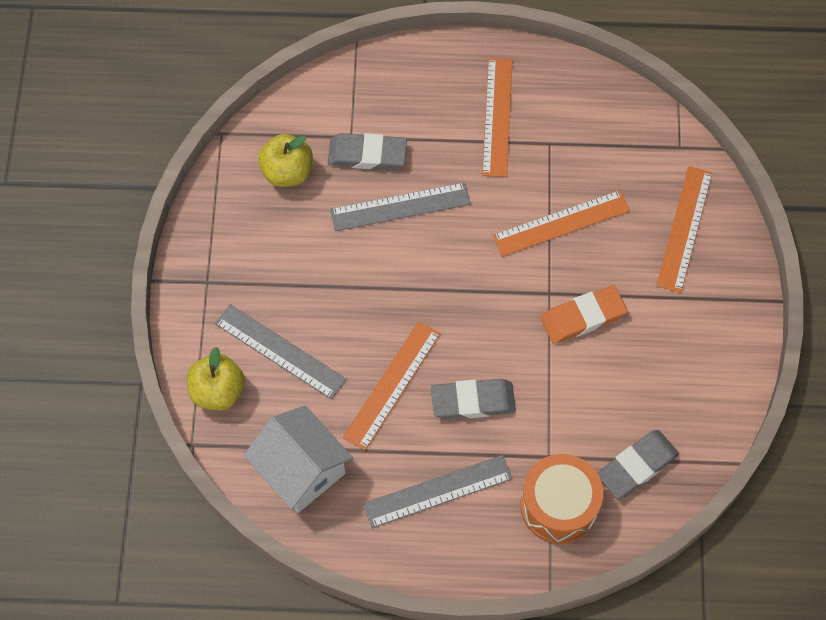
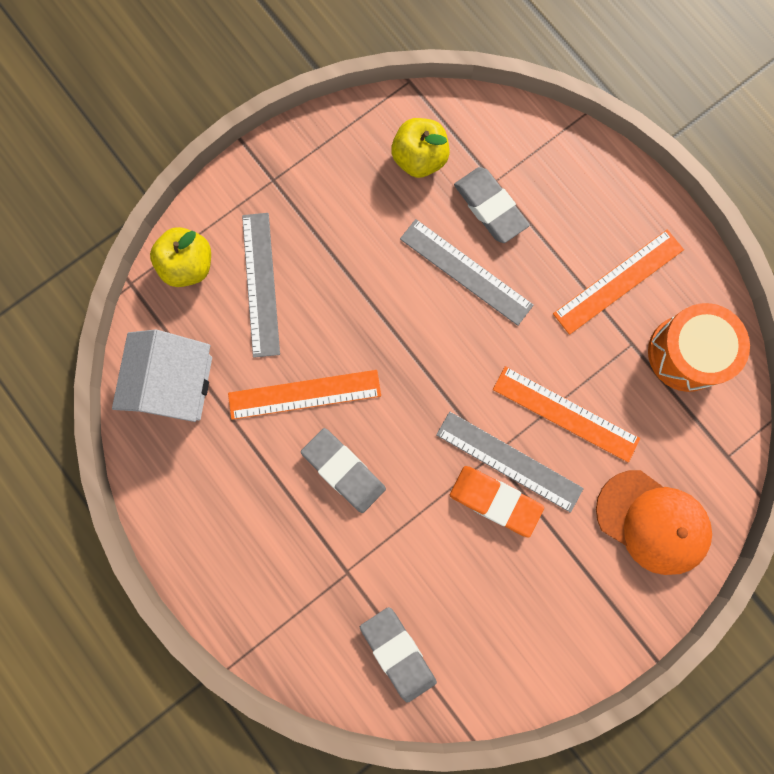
camera: 50 degrees right, 15 degrees up
grey ruler [363,455,512,528] -> grey ruler moved to [436,412,584,513]
orange drum [520,454,603,544] -> orange drum moved to [648,303,750,392]
grey eraser [597,430,679,499] -> grey eraser turned 45 degrees clockwise [360,607,437,703]
orange ruler [656,166,713,293] -> orange cap [596,470,712,575]

